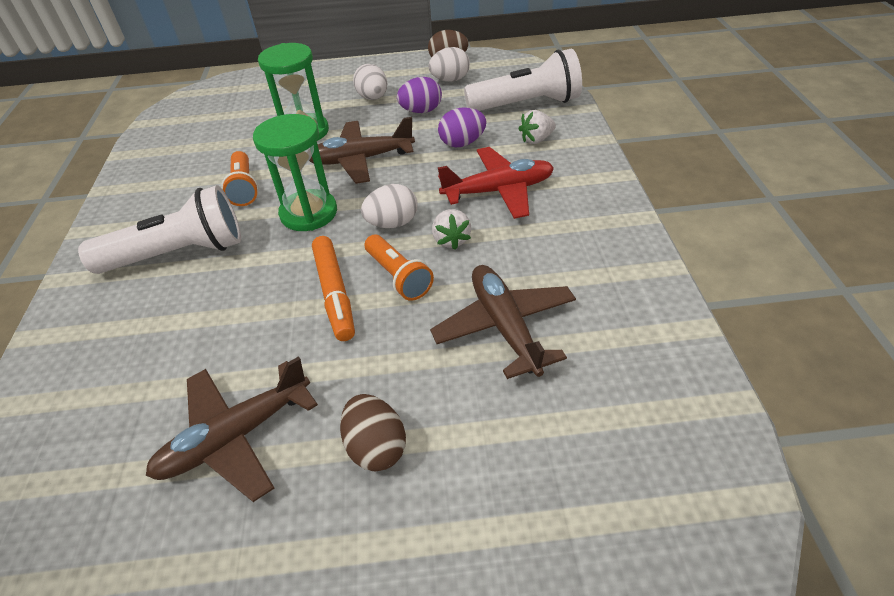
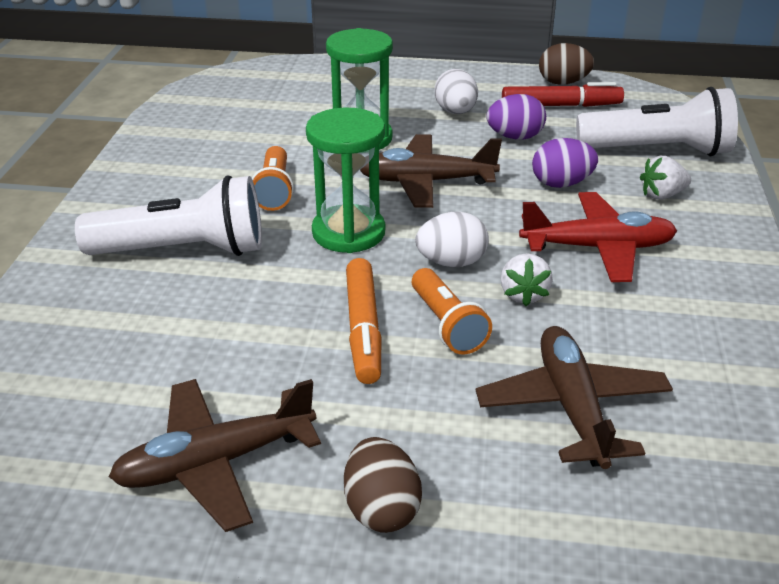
camera: 10 degrees right, 10 degrees down
white egg [428,47,470,81] -> red marker [502,82,624,107]

